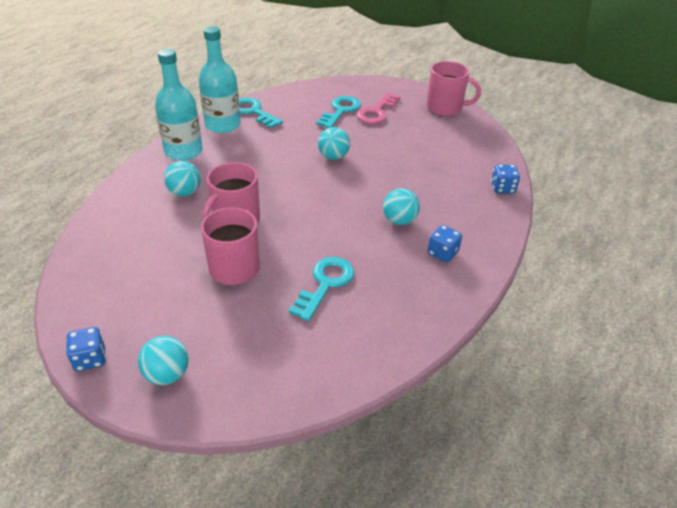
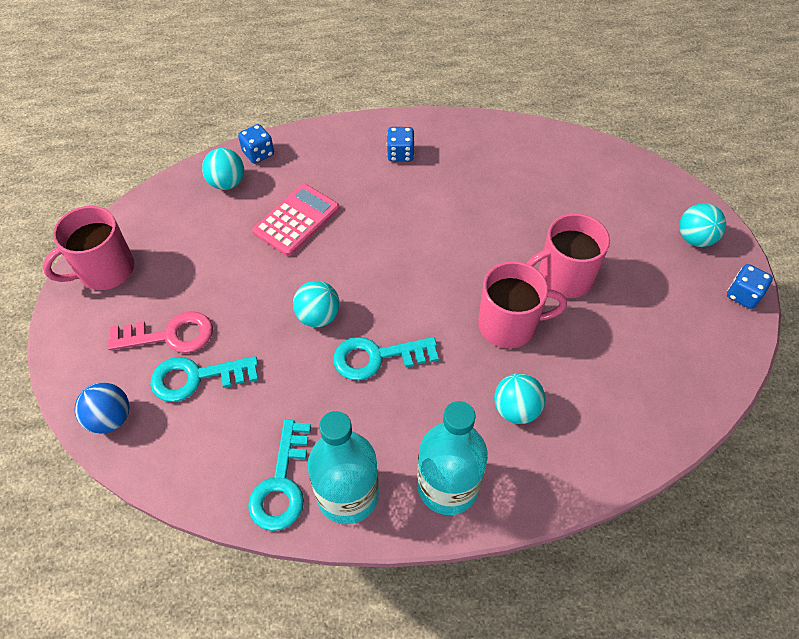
camera: 125 degrees left, 15 degrees up
turquoise key [289,257,354,321] -> turquoise key moved to [333,337,439,381]
turquoise ball [383,188,420,225] -> turquoise ball moved to [202,148,244,190]
pink mug [426,61,481,116] -> pink mug turned 105 degrees counterclockwise [43,206,135,290]
none -> blue ball [74,382,130,434]
none -> pink calculator [252,184,340,256]

